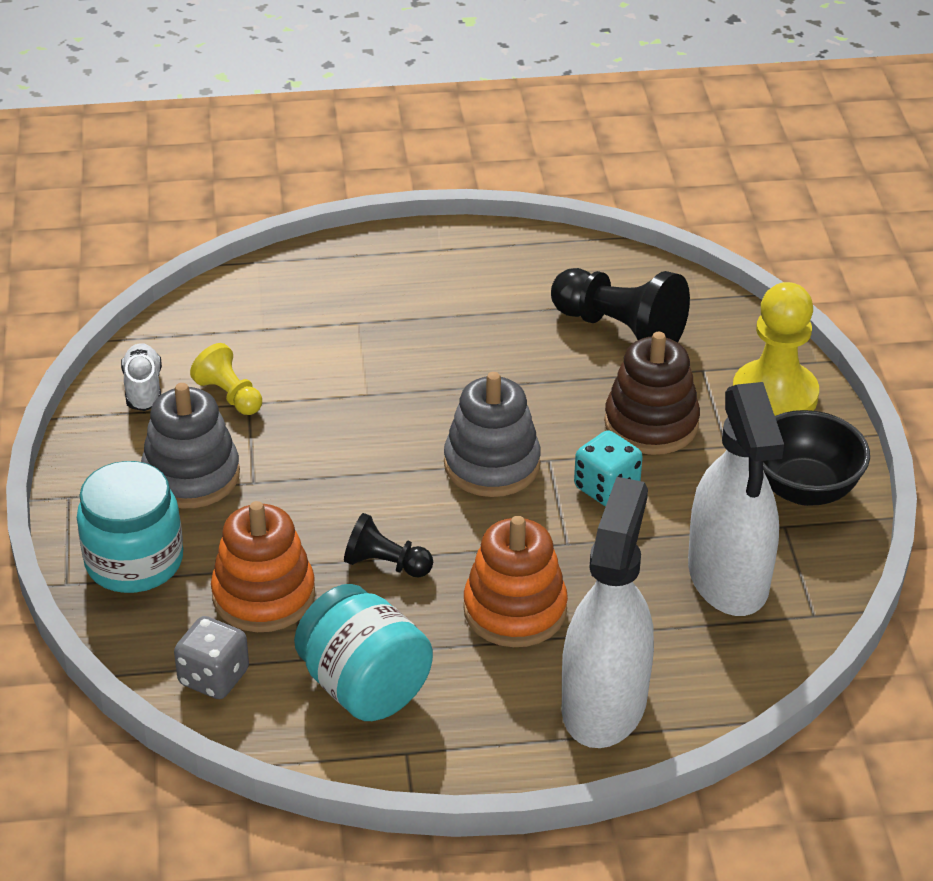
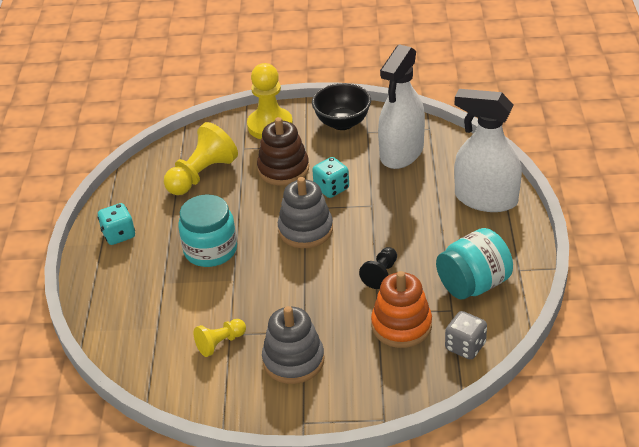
camera: 80 degrees left, 0 degrees up
turquoise jar [77,461,183,593] -> turquoise jar moved to [178,194,237,267]
white shoe [121,343,162,411] -> none
orange stacking toy [463,516,568,647] -> none
black pawn [551,268,690,343] -> yellow pawn [164,122,238,195]
white spray bottle [688,382,784,616] -> white spray bottle turned 120 degrees clockwise [378,44,425,169]
none -> turquoise dice [97,203,135,245]

